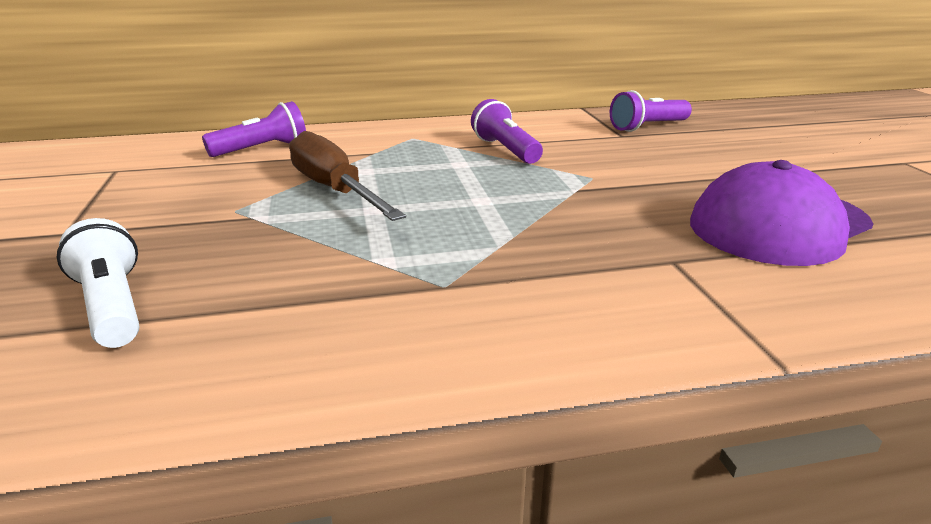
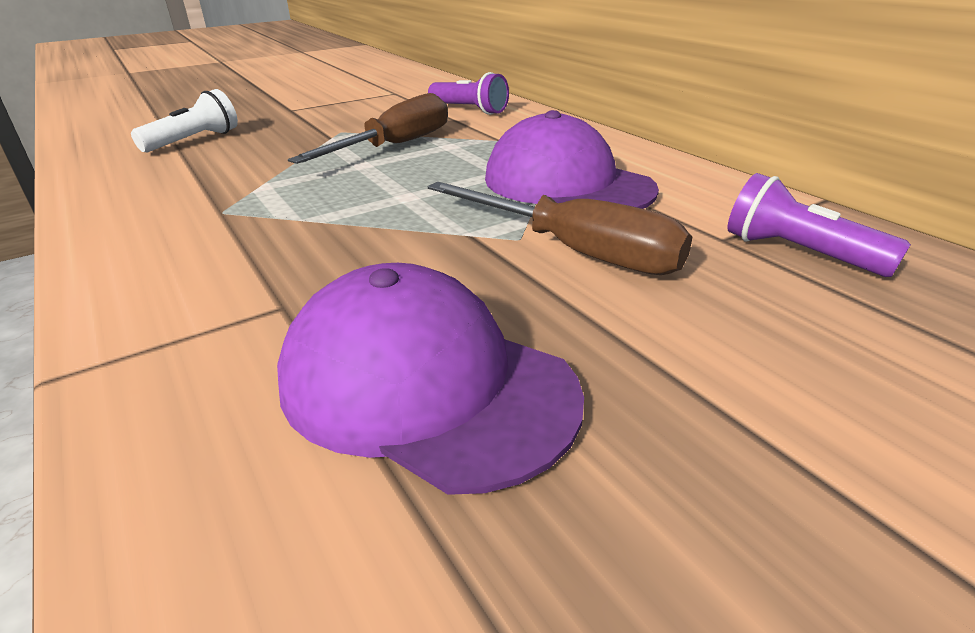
camera: 70 degrees right, 5 degrees up
purple flashlight [471,99,543,164] -> purple cap [485,110,659,209]
none -> brown screwdriver [428,182,692,275]

